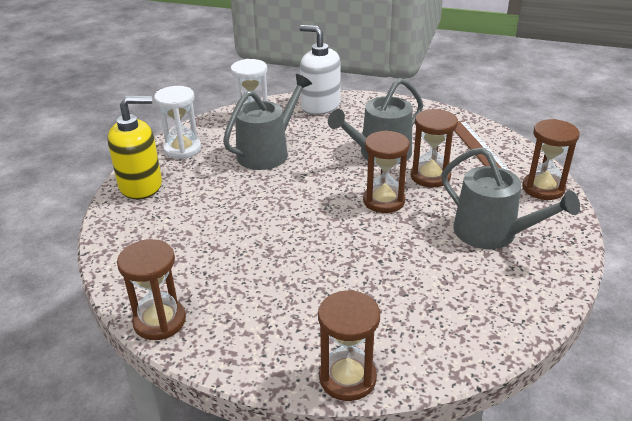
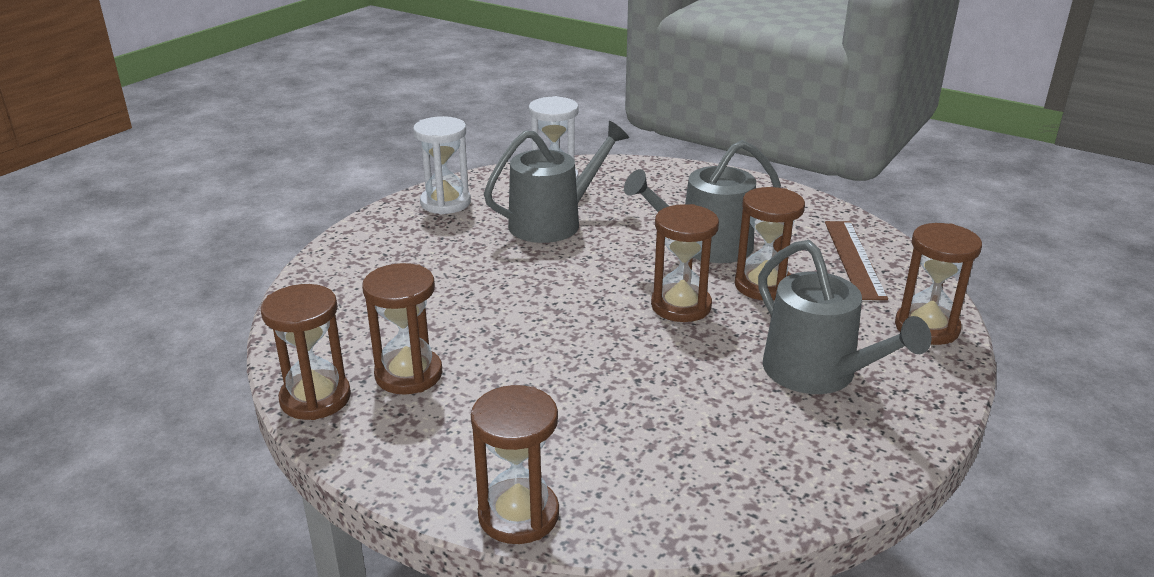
camera: 15 degrees right, 5 degrees down
yellow soap dispenser [108,96,162,199] -> none
white soap dispenser [299,25,341,115] -> none
none -> brown hourglass [362,263,442,395]

